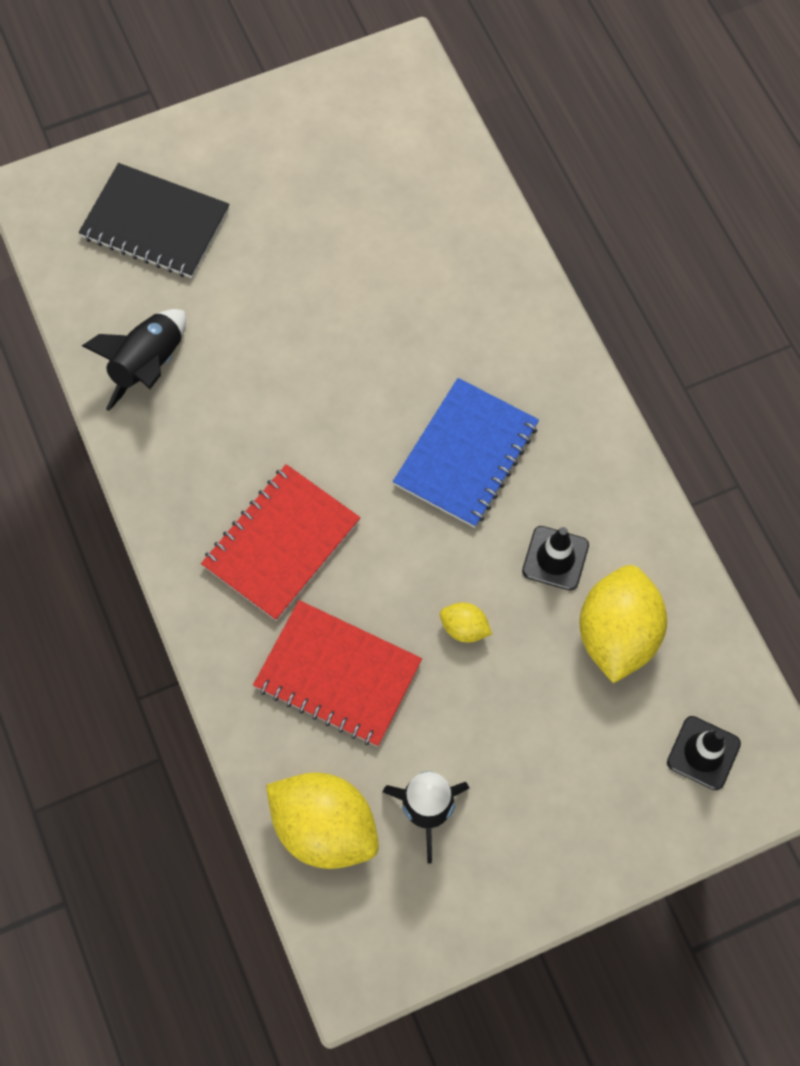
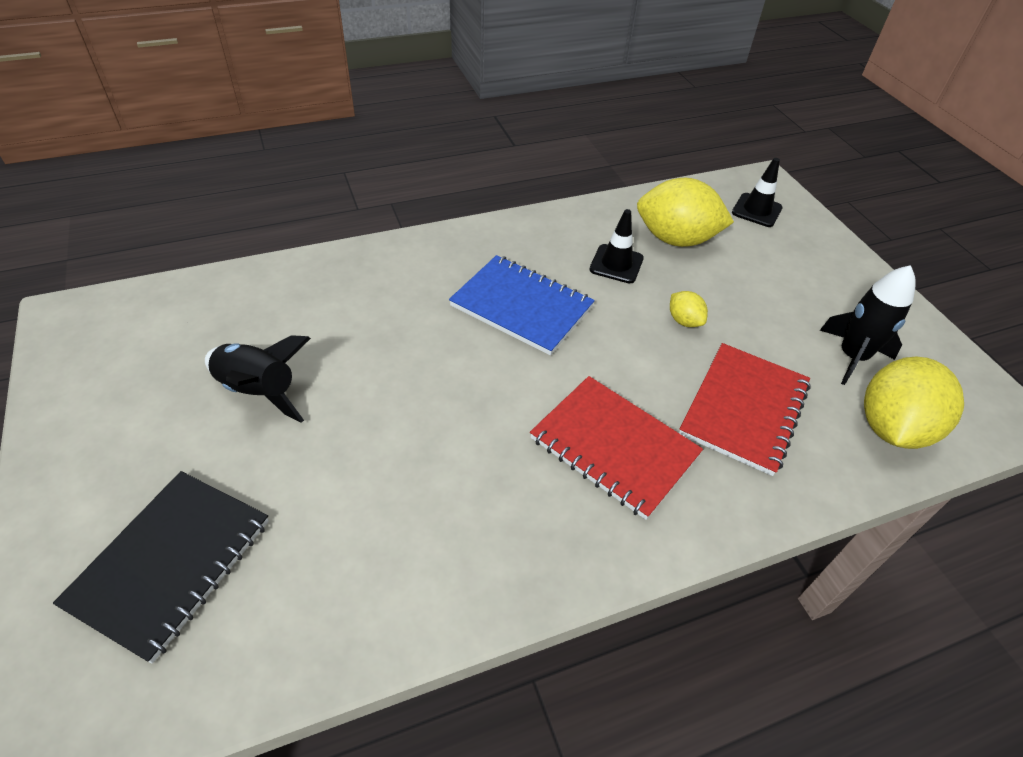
camera: 90 degrees left, 20 degrees down
black rocket [82,309,186,411] -> black rocket moved to [205,335,311,422]
yellow lemon [440,602,492,643] -> yellow lemon turned 60 degrees counterclockwise [670,291,708,327]

